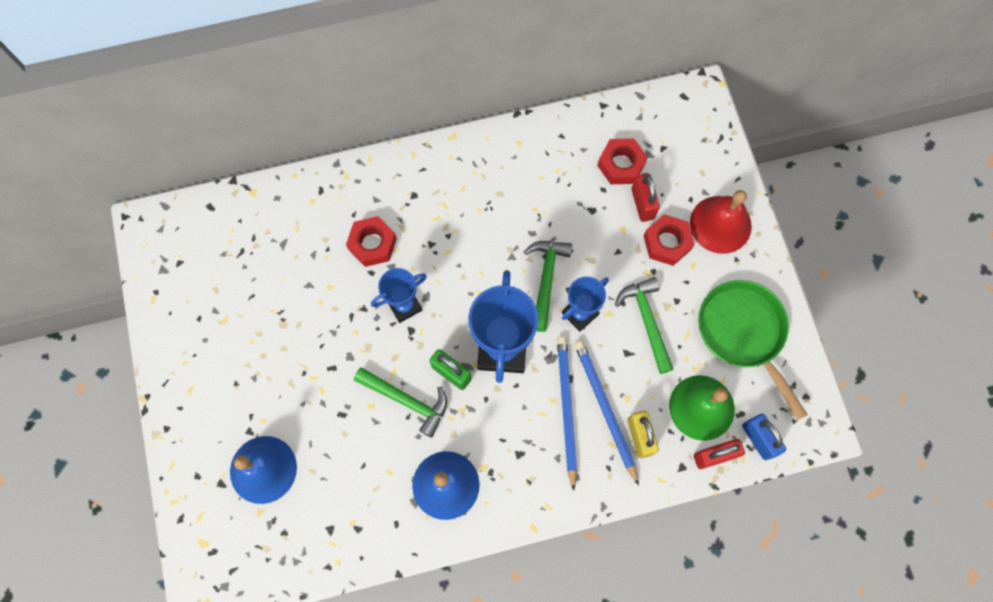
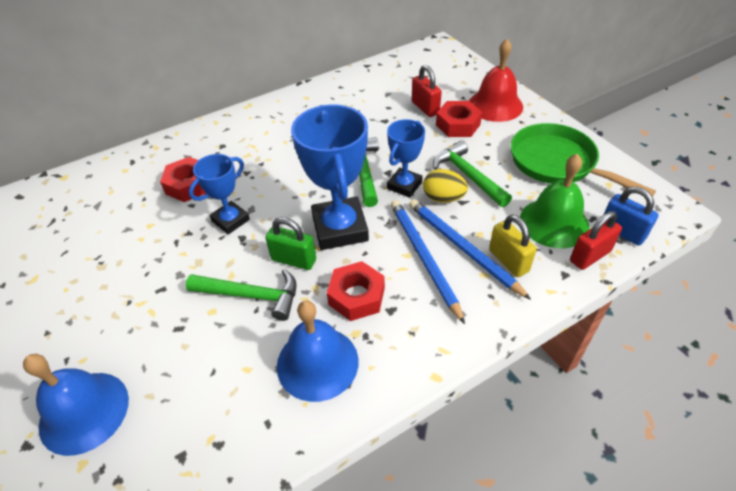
camera: 15 degrees left, 25 degrees down
red nut [597,138,648,184] -> red nut moved to [327,261,385,321]
none -> yellow egg [423,169,468,203]

